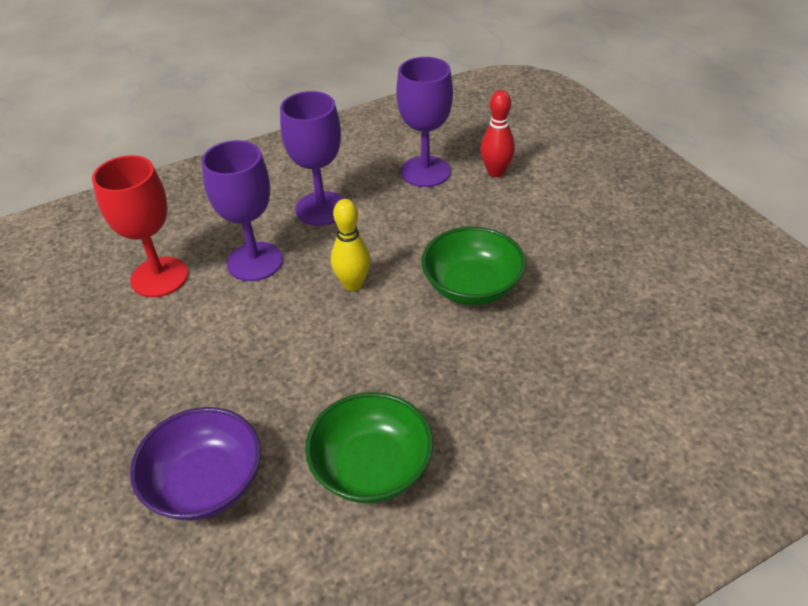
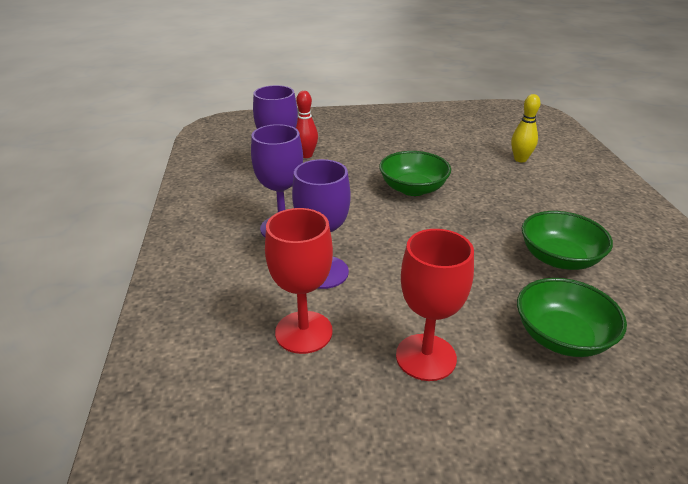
camera: 70 degrees left, 10 degrees down
purple bowl [130,407,261,521] -> green bowl [517,278,627,357]
yellow bowling pin [331,199,371,291] -> yellow bowling pin moved to [511,94,541,162]
none -> red goblet [396,229,474,381]

